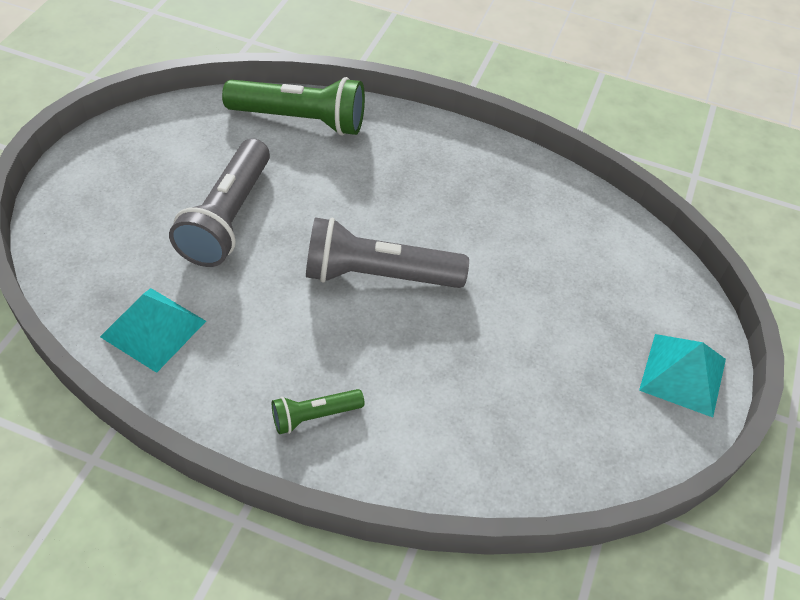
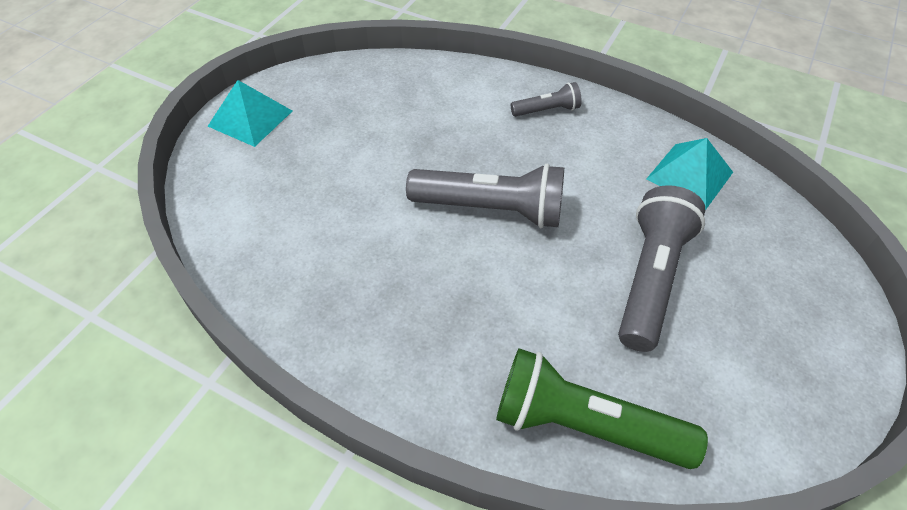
camera: 170 degrees left, 0 degrees up
green flashlight [272,389,365,434] -> grey flashlight [511,82,581,117]

